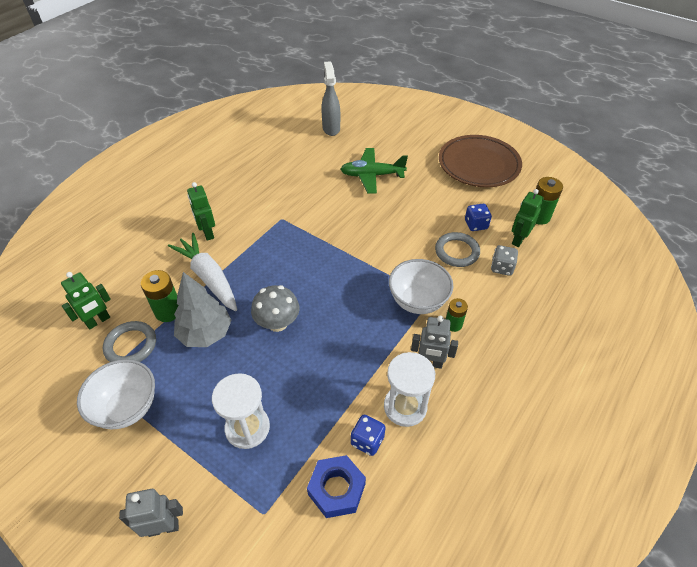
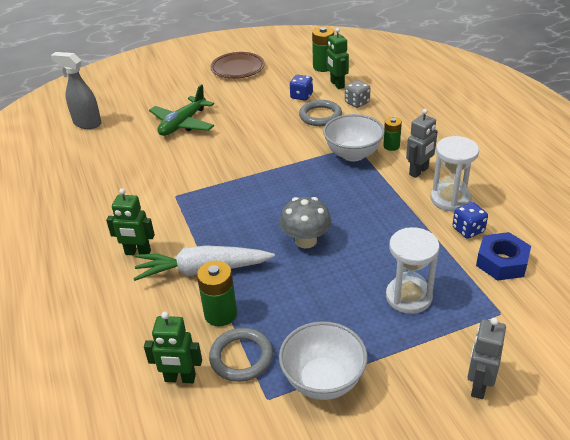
camera: 55 degrees left, 10 degrees down
green robot [61,272,111,330] -> green robot turned 105 degrees clockwise [144,311,202,383]
grey tree [174,272,231,347] -> none
brown plate [439,135,522,187] -> brown plate [210,52,265,79], size x0.67

